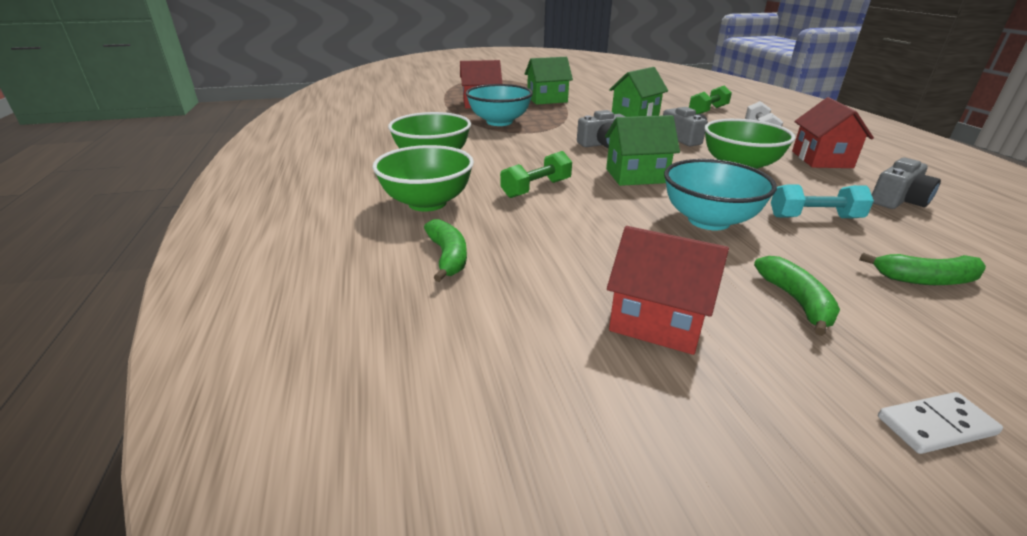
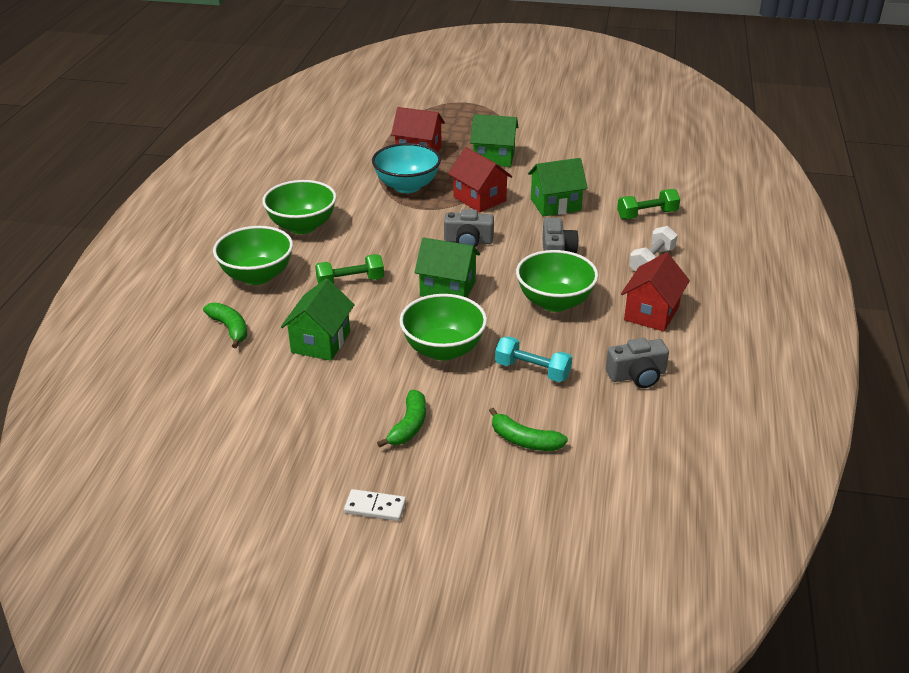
camera: 25 degrees right, 5 degrees up
green banana [424,219,467,282] -> green banana turned 45 degrees counterclockwise [203,303,247,348]
red house [607,226,729,355] -> red house moved to [448,147,513,213]
turquoise bowl [664,159,777,230] -> green bowl [399,294,487,361]
none -> green house [281,278,355,361]

